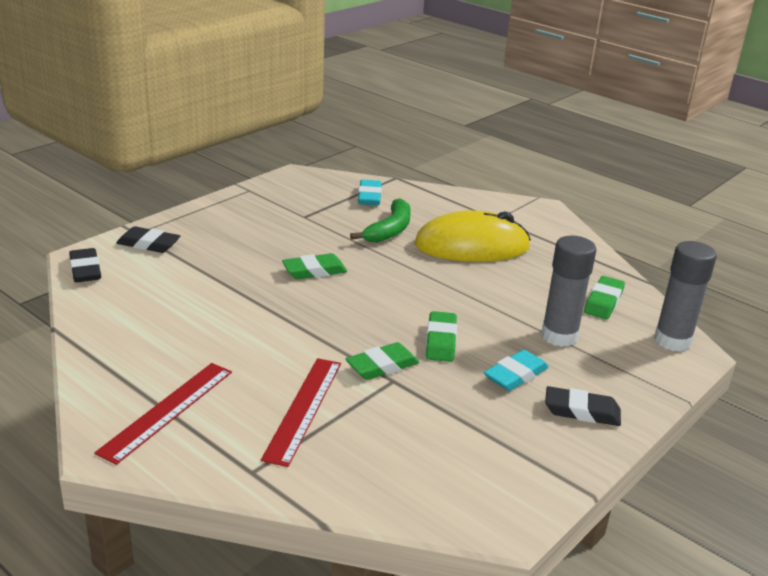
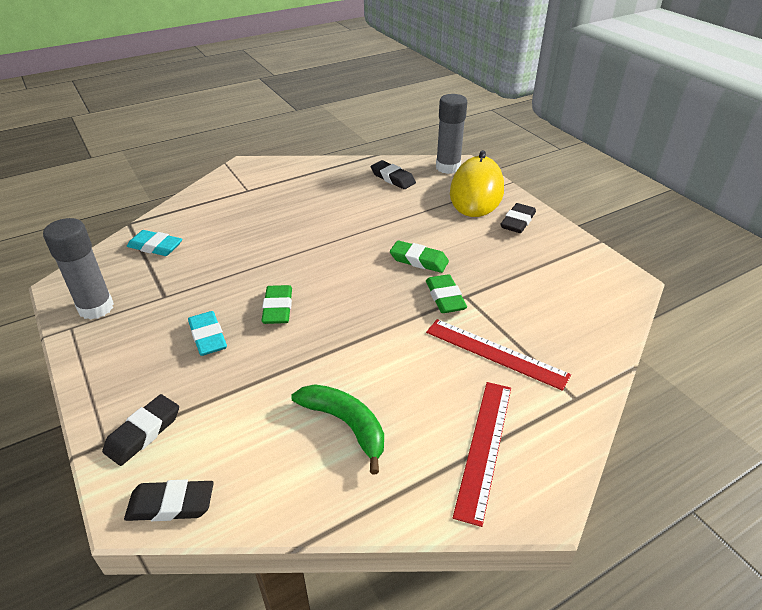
camera: 70 degrees left, 10 degrees up
red ruler [94,363,232,465] -> red ruler turned 60 degrees clockwise [453,382,511,527]
green banana [350,198,411,243] -> green banana moved to [291,384,384,474]
yellow mouse [414,210,531,262] -> yellow mouse moved to [450,150,504,217]
turquoise eraser [484,350,549,391] -> turquoise eraser moved to [188,311,227,356]
grey glue stick [541,236,596,347] -> grey glue stick moved to [43,218,114,320]
green eraser [584,276,625,320] -> black eraser [371,160,416,189]

